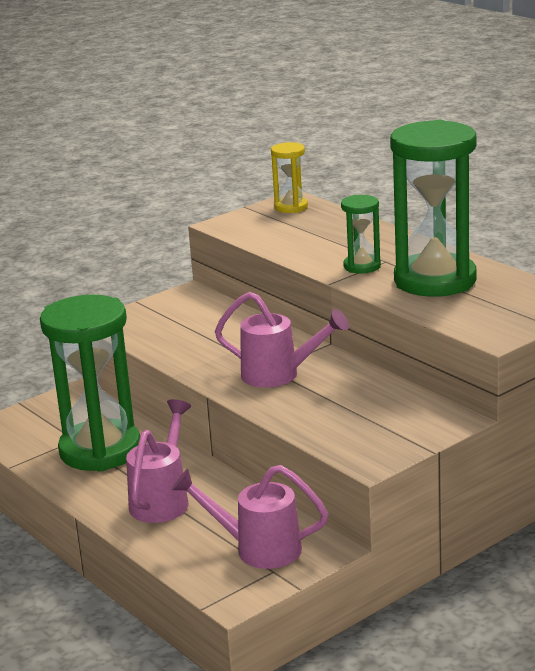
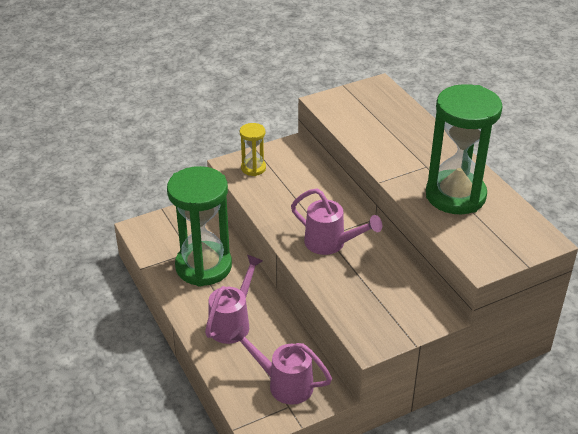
camera: 10 degrees right, 15 degrees up
yellow hourglass [271,142,308,213] -> yellow hourglass moved to [240,123,266,176]
green hourglass [341,195,381,273] -> none

